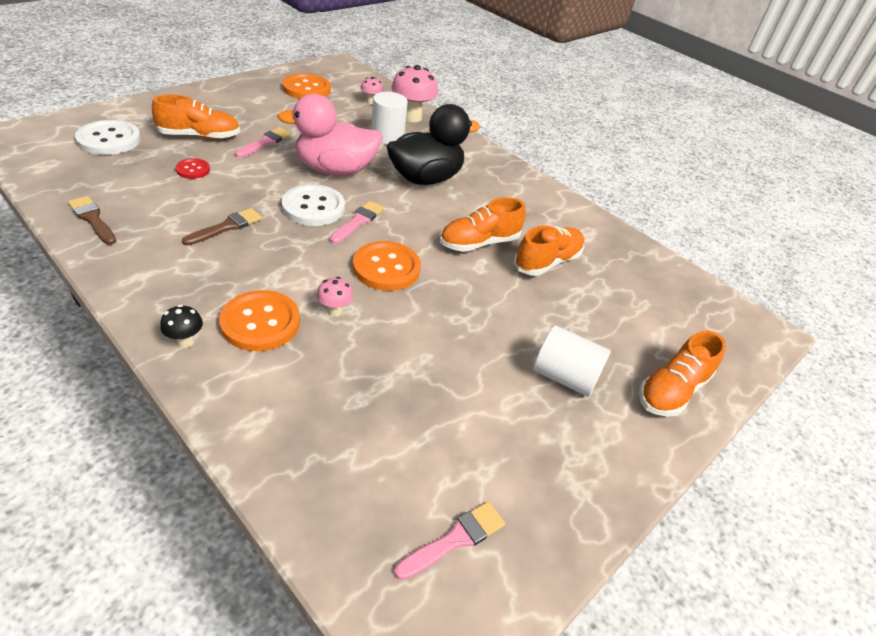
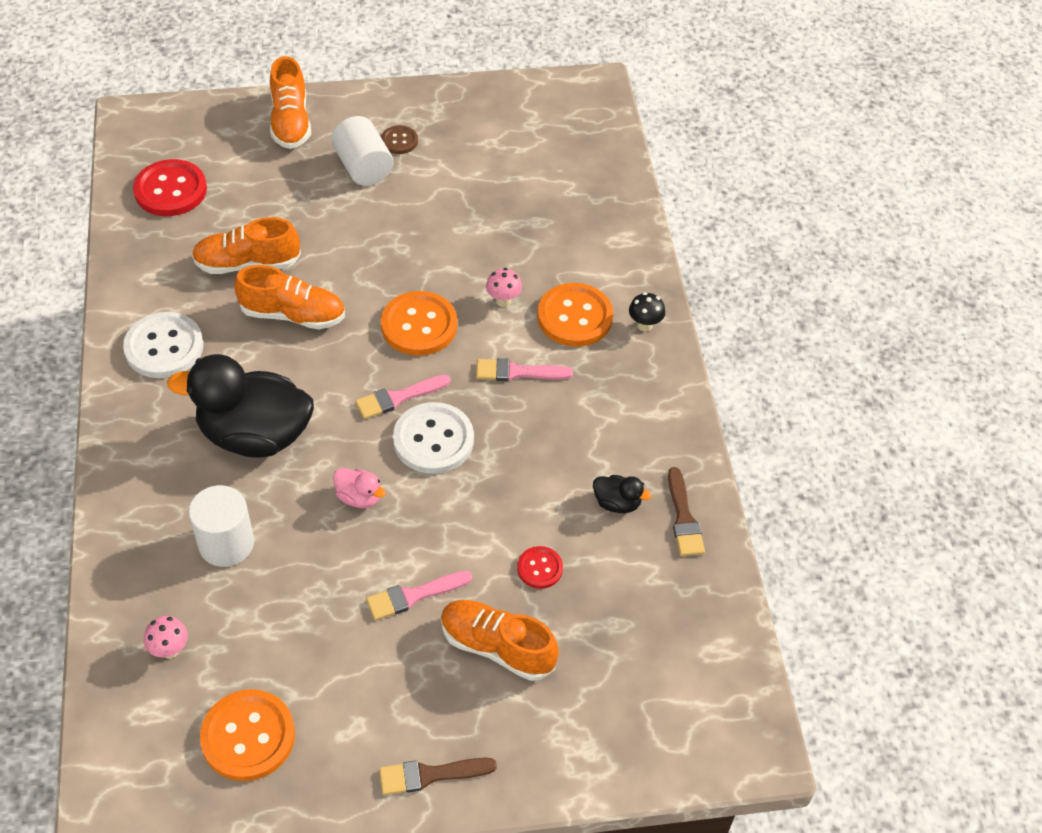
camera: 140 degrees left, 10 degrees up
white button [75,120,141,155] -> white button moved to [123,312,203,378]
brown brush [182,208,262,246] -> brown brush moved to [379,758,497,795]
pink duck [277,94,383,176] -> pink duck [333,468,386,508], size x0.42
pink mushroom [391,65,438,122] -> none
pink brush [394,501,505,580] -> pink brush moved to [476,358,573,381]
orange shoe [639,331,726,417] -> orange shoe turned 90 degrees clockwise [270,56,311,149]
none -> red button [133,159,207,216]
none -> brown button [381,125,418,154]
none -> black duck [593,475,652,513]

